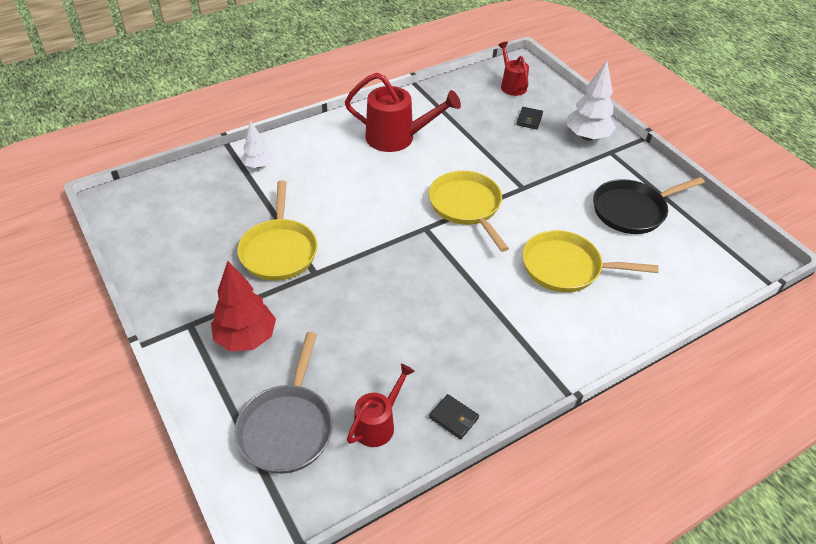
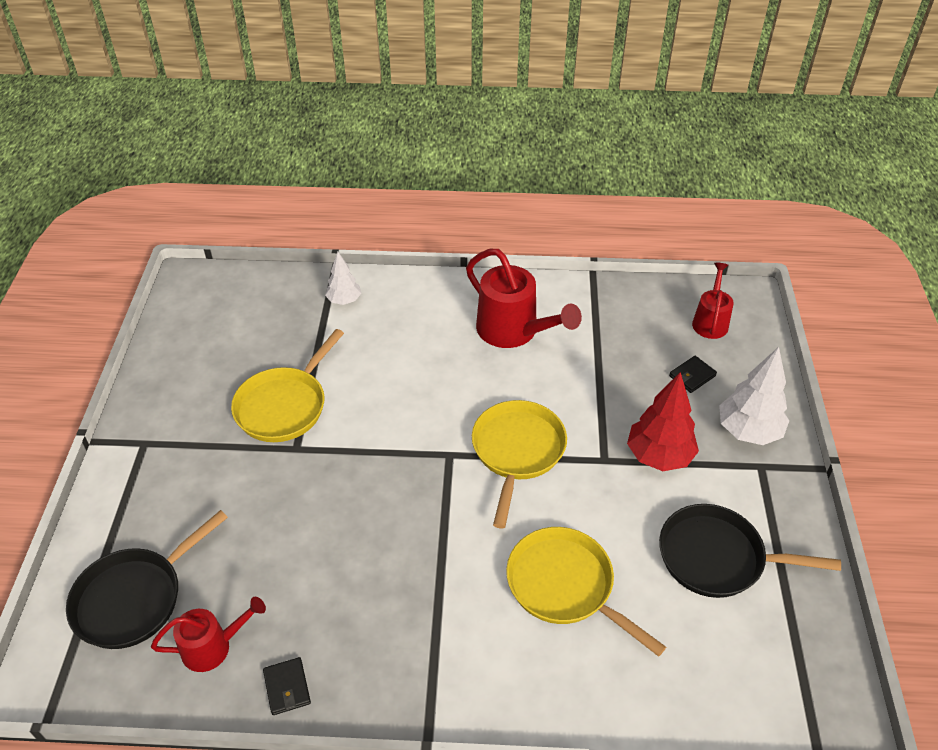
camera: 35 degrees right, 0 degrees up
red tree [211,261,276,352] -> red tree moved to [627,372,699,471]
grey pan [235,332,333,474] -> black pan [66,510,228,649]

